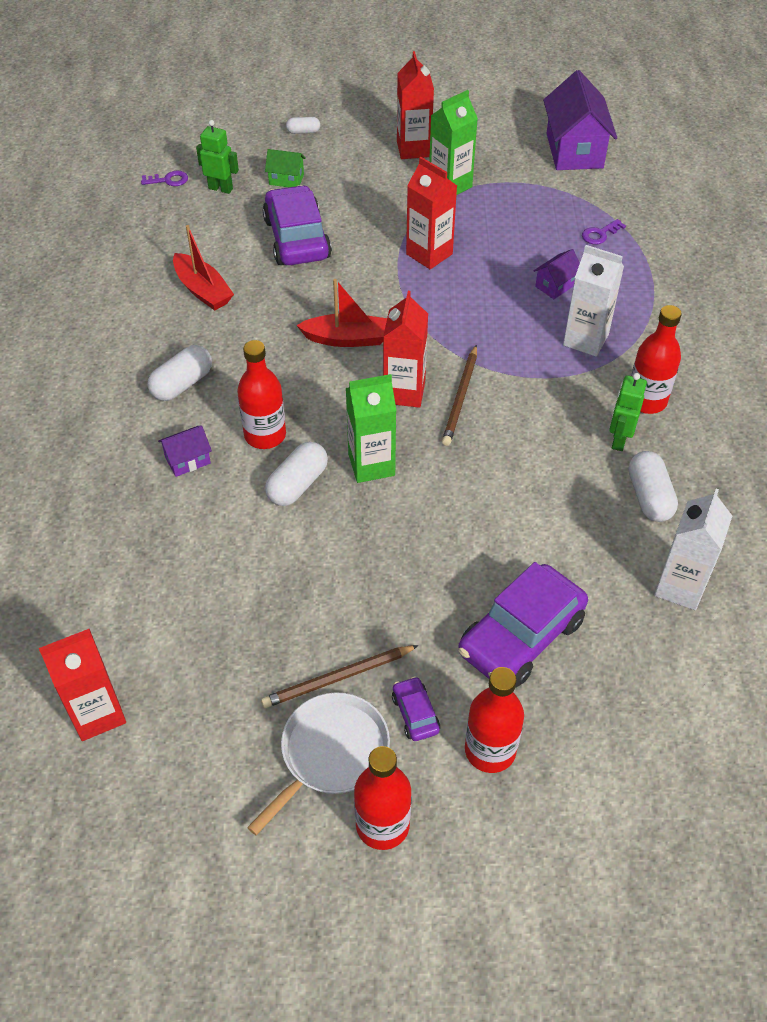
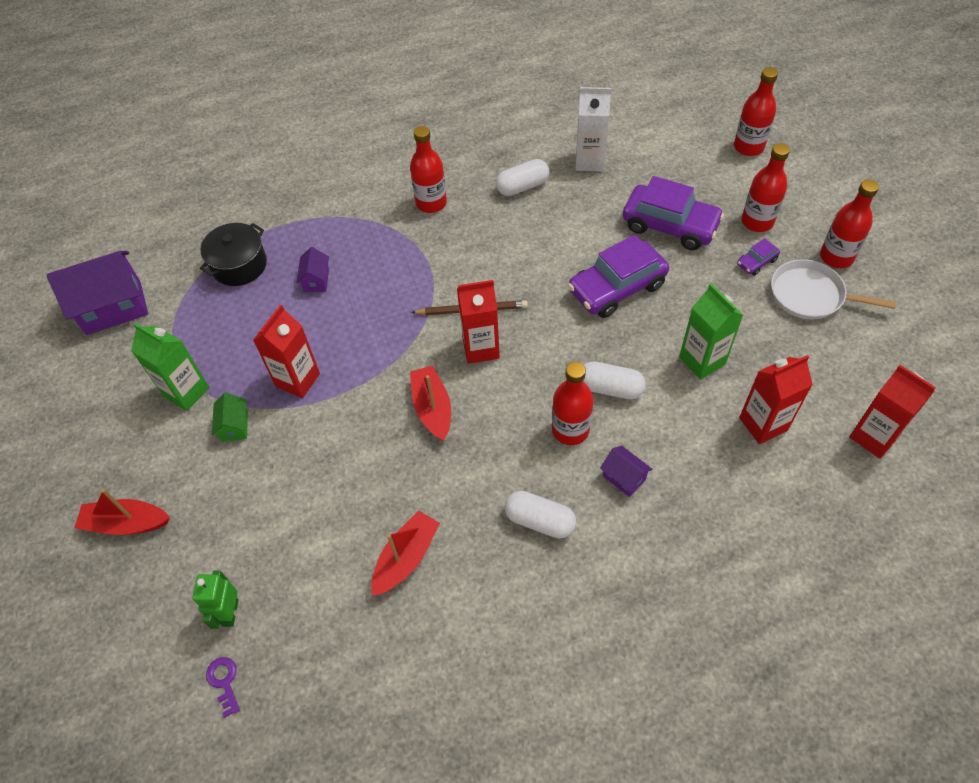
camera: 105 degrees left, 5 degrees up
brown pencil [261,645,419,708] -> none
purple car [263,185,332,265] -> purple car moved to [568,235,669,318]
green house [265,149,306,187] -> green house moved to [212,393,248,442]
white capsule [286,117,320,134] -> none
green carton [346,374,396,483] -> green carton moved to [679,284,743,380]
red carton [397,51,434,159] -> red carton moved to [739,355,813,444]
purple house [534,249,580,299] -> purple house turned 60 degrees clockwise [296,247,329,292]
white carton [563,245,624,357] -> none
purple key [582,219,626,244] -> black pot [200,223,267,286]
green robot [609,373,647,451] -> none
none -> red boat [74,489,170,535]
none -> red bottle [734,67,778,156]

